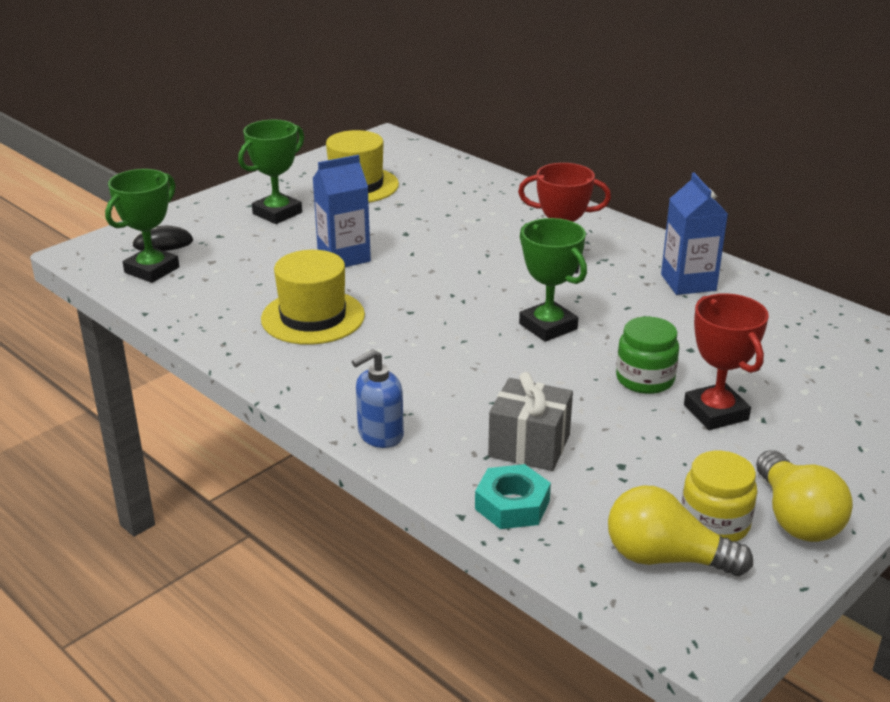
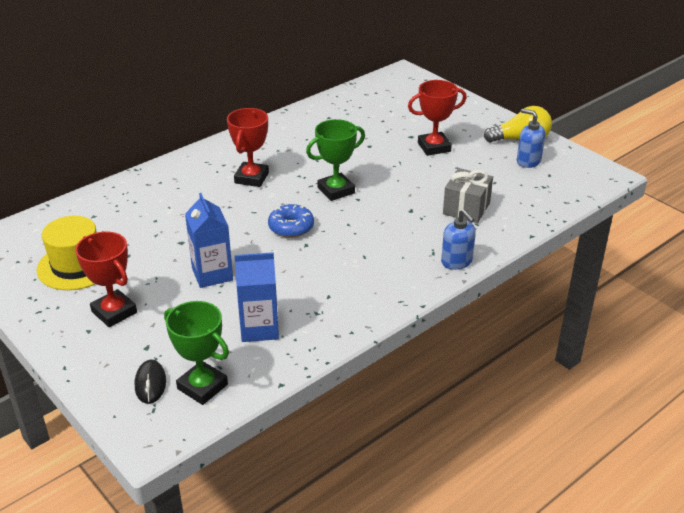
camera: 85 degrees left, 5 degrees up
green trophy [238,120,304,224] -> red trophy [75,232,137,327]
yellow hat [261,250,365,345] -> none
turquoise nut [475,464,551,529] -> none
yellow light bulb [608,485,753,576] -> none
green jar [616,317,679,394] -> none
blue carton [661,173,728,295] -> blue carton moved to [234,252,279,342]
yellow jar [681,451,757,541] -> blue soap dispenser [517,109,545,168]
none -> blue donut [268,204,314,238]

